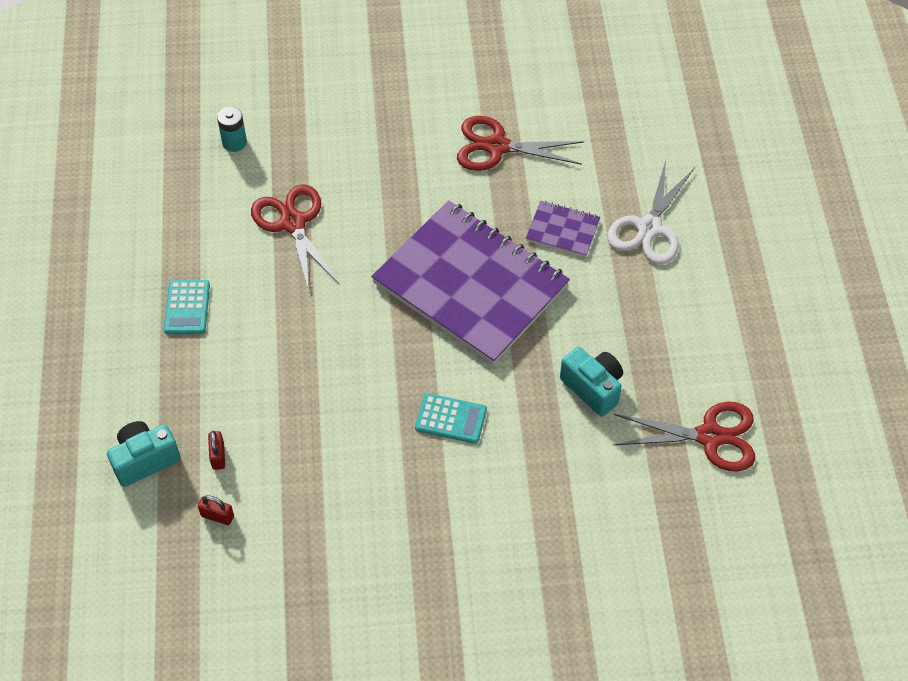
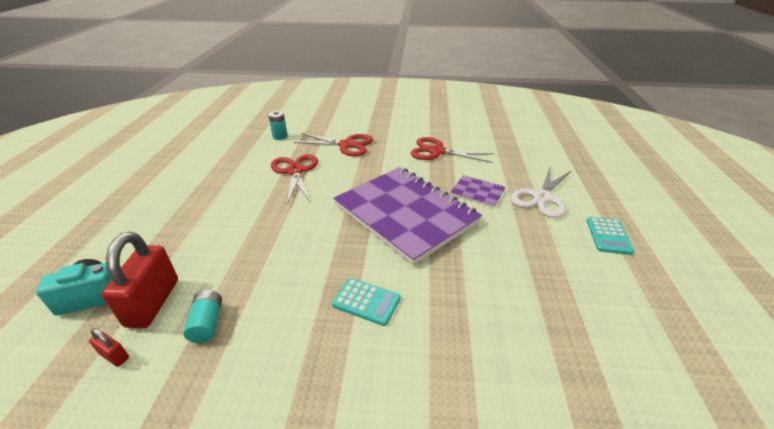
camera: 10 degrees right, 20 degrees down
turquoise calculator [164,280,210,334] -> turquoise calculator moved to [586,217,634,255]
red padlock [208,431,225,470] -> red padlock [102,232,178,328], size x2.29
turquoise camera [560,347,623,417] -> none
red scissors [614,402,755,472] -> red scissors moved to [294,133,373,156]
none -> turquoise battery [183,290,222,343]

